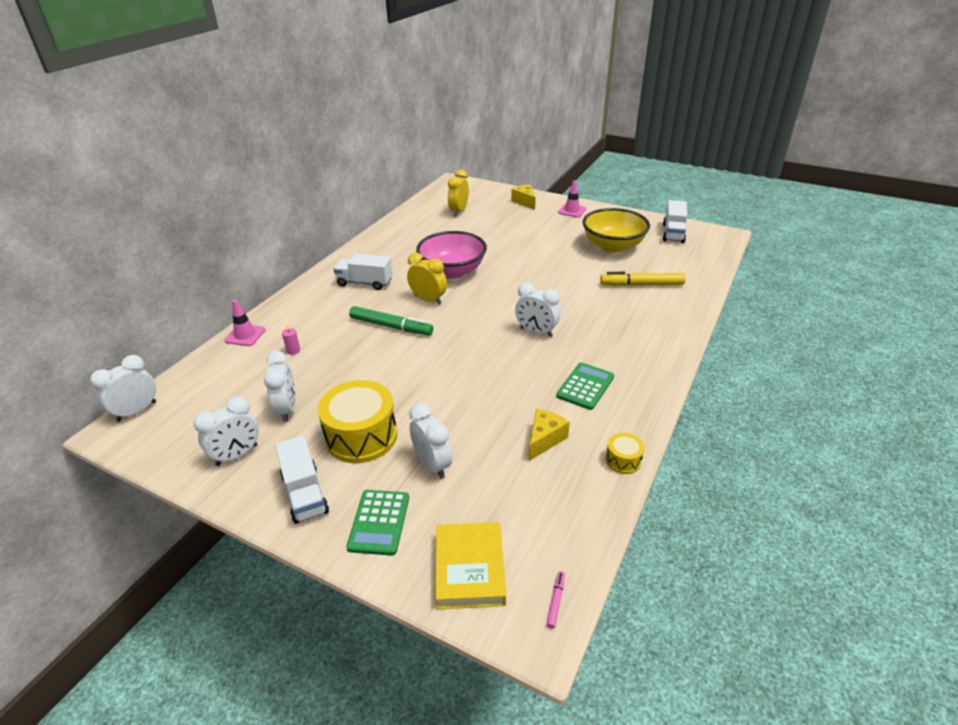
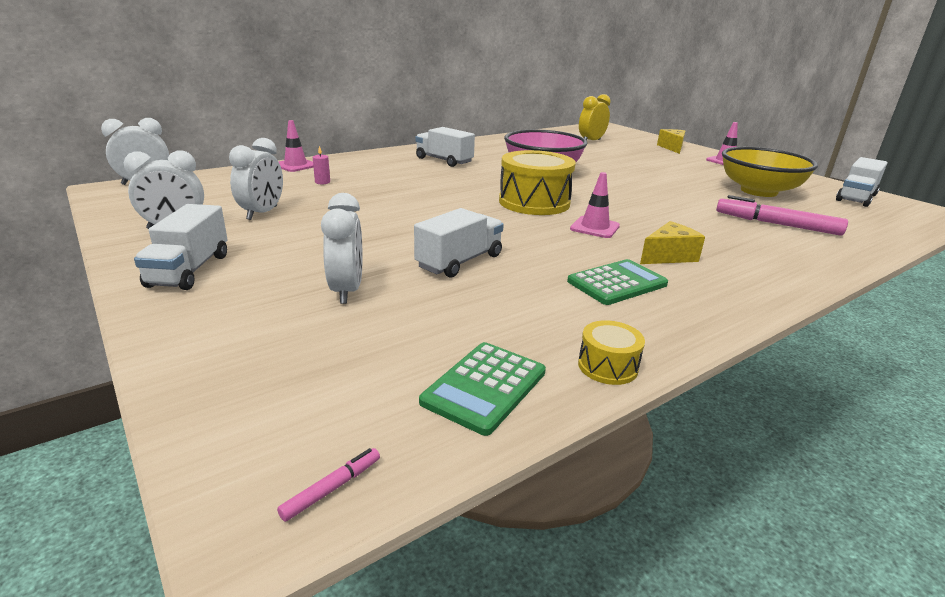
camera: 25 degrees right, 10 degrees down
yellow drum [318,380,397,463] -> yellow drum moved to [499,150,576,215]
green calculator [346,490,409,556] -> green calculator moved to [419,342,546,436]
green marker [349,306,433,335] -> none
yellow clock [407,252,447,305] -> none
yellow book [436,522,506,609] -> none
white clock [515,283,560,337] -> pink traffic cone [570,172,620,238]
yellow cheese [529,409,570,461] -> yellow cheese moved to [640,221,705,264]
yellow marker [600,272,686,286] -> pink marker [716,195,848,236]
none -> white truck [414,208,504,278]

